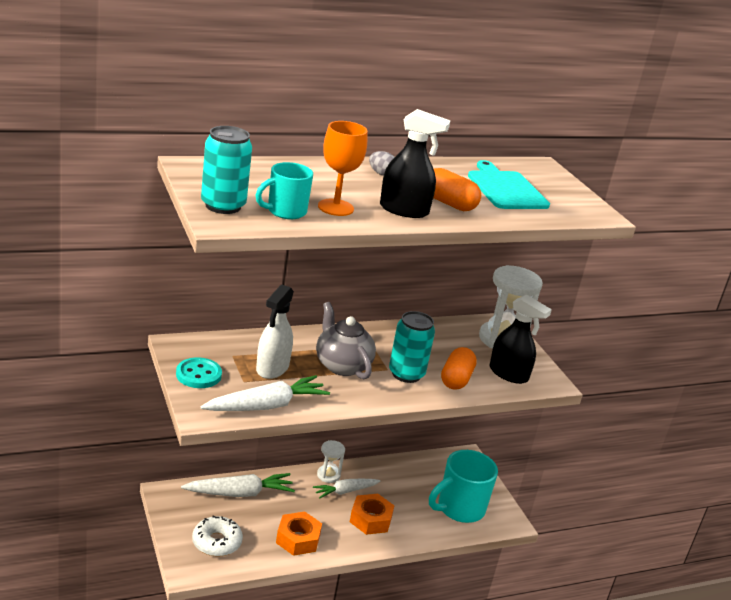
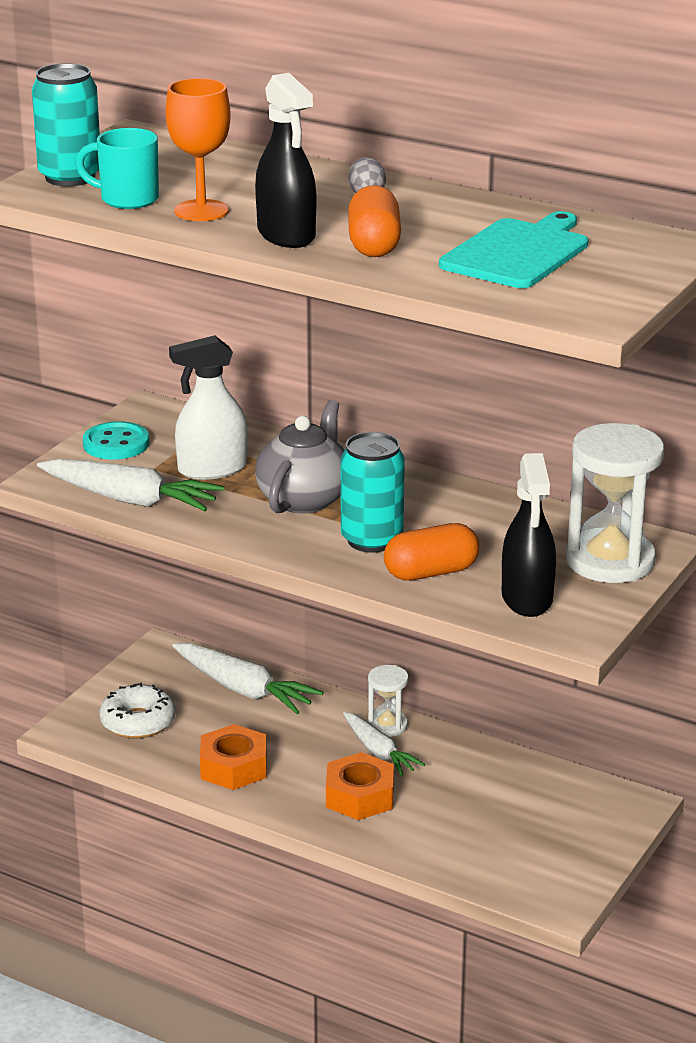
camera: 55 degrees right, 0 degrees up
white carrot [313,479,380,499] -> white carrot turned 150 degrees counterclockwise [343,712,425,776]
turquoise mug [429,450,498,523] -> none

